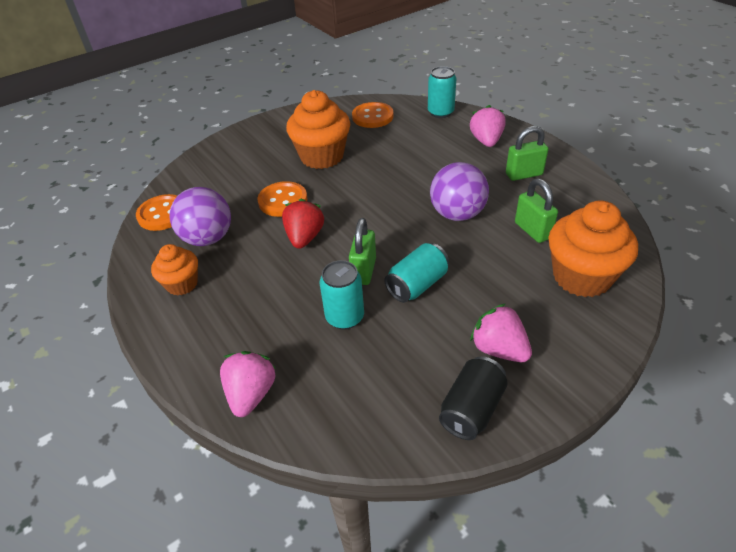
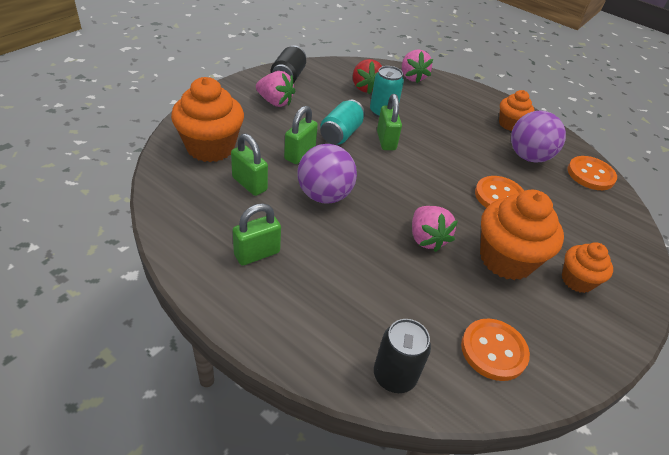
camera: 155 degrees right, 0 degrees up
red strawberry [282,199,324,249] -> red strawberry moved to [353,59,382,94]
turquoise can [428,66,456,118] -> black can [374,319,431,393]
pink strawberry [470,105,506,147] -> pink strawberry moved to [412,206,458,252]
none -> green padlock [284,106,318,164]
none -> orange cupcake [562,242,613,293]

